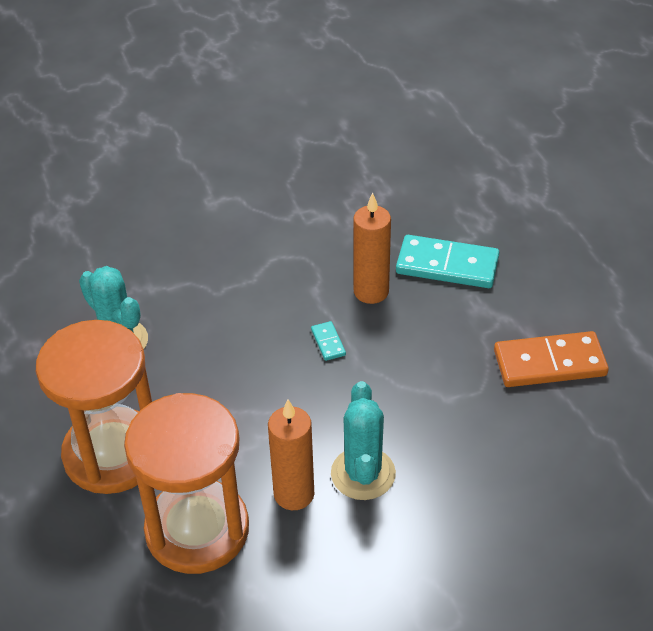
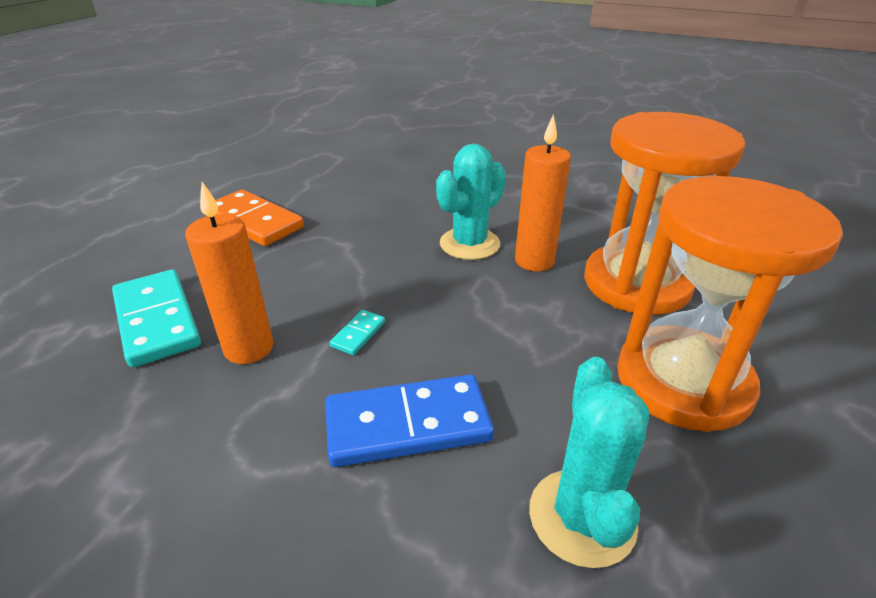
camera: 135 degrees left, 10 degrees down
none -> blue domino [325,374,494,467]

